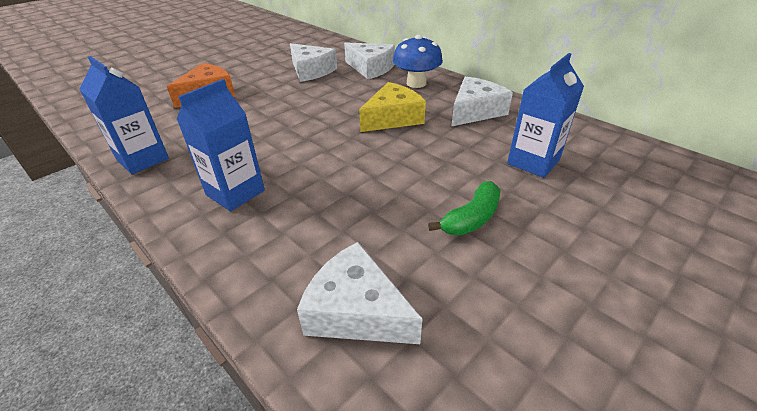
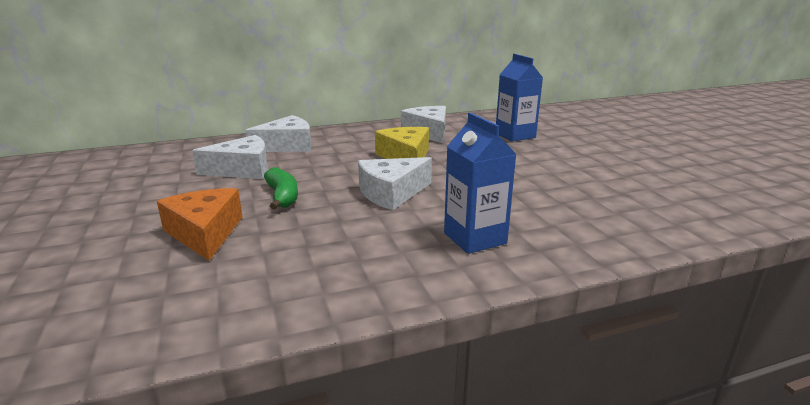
camera: 65 degrees left, 15 degrees down
blue carton [79,56,169,175] -> none
white cheese [297,242,423,344] -> white cheese moved to [358,157,432,210]
blue mushroom [393,34,443,88] -> none
green banana [428,181,500,235] -> green banana moved to [264,167,298,210]

